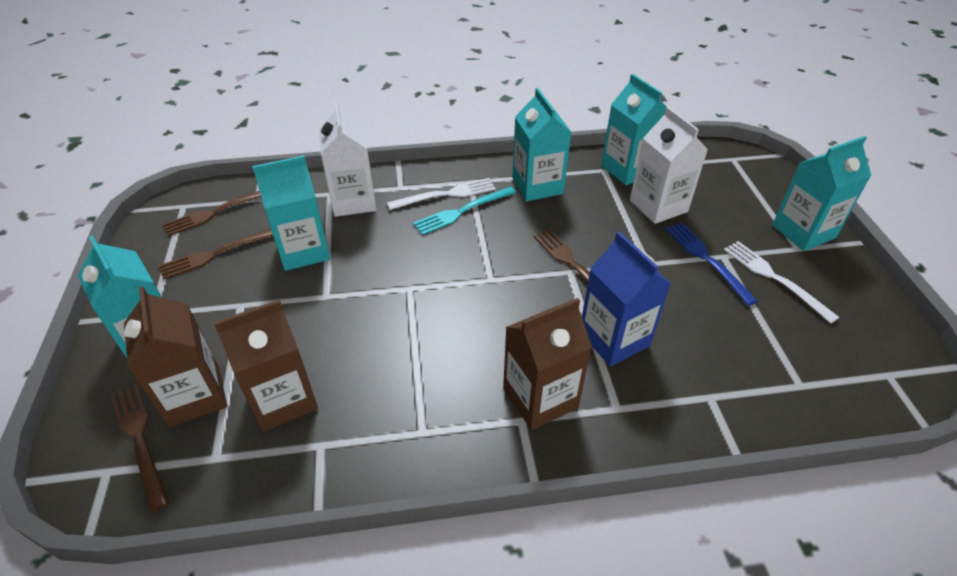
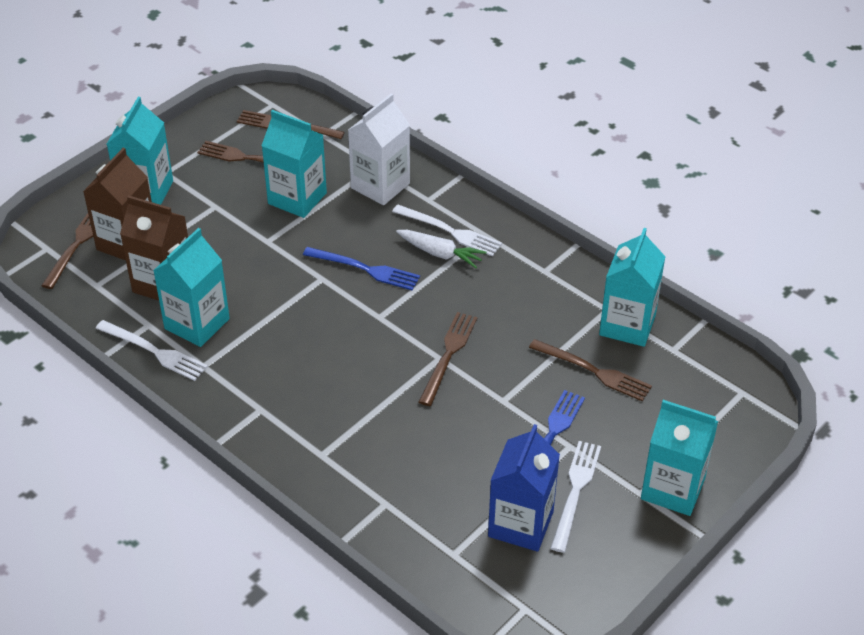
camera: 50 degrees right, 0 degrees up
turquoise fork [413,187,516,235] -> white carrot [396,230,486,268]
brown carton [503,298,592,430] -> none
turquoise carton [512,88,572,201] -> turquoise carton moved to [153,228,230,347]
blue carton [582,232,671,366] -> blue carton moved to [488,424,560,552]
white carton [630,107,708,224] -> brown fork [529,339,652,402]
none -> white fork [95,320,208,381]
none -> blue fork [303,247,420,291]

